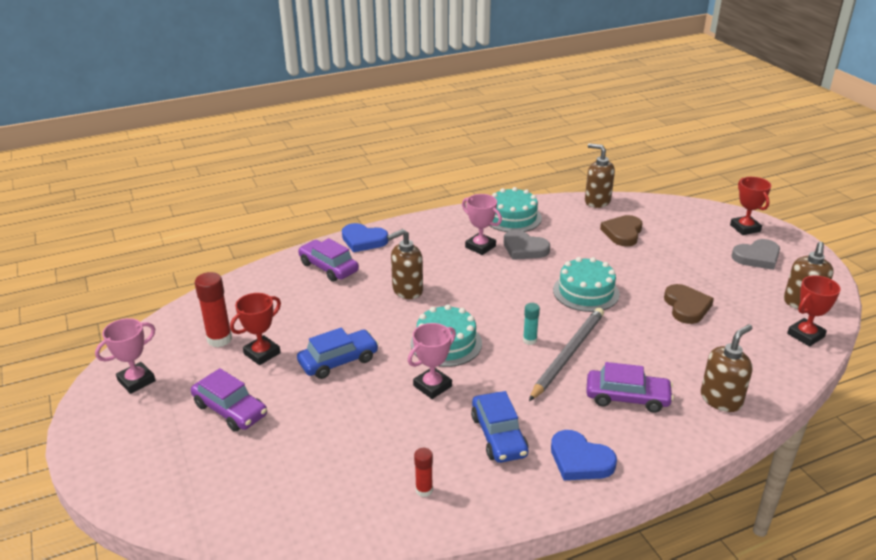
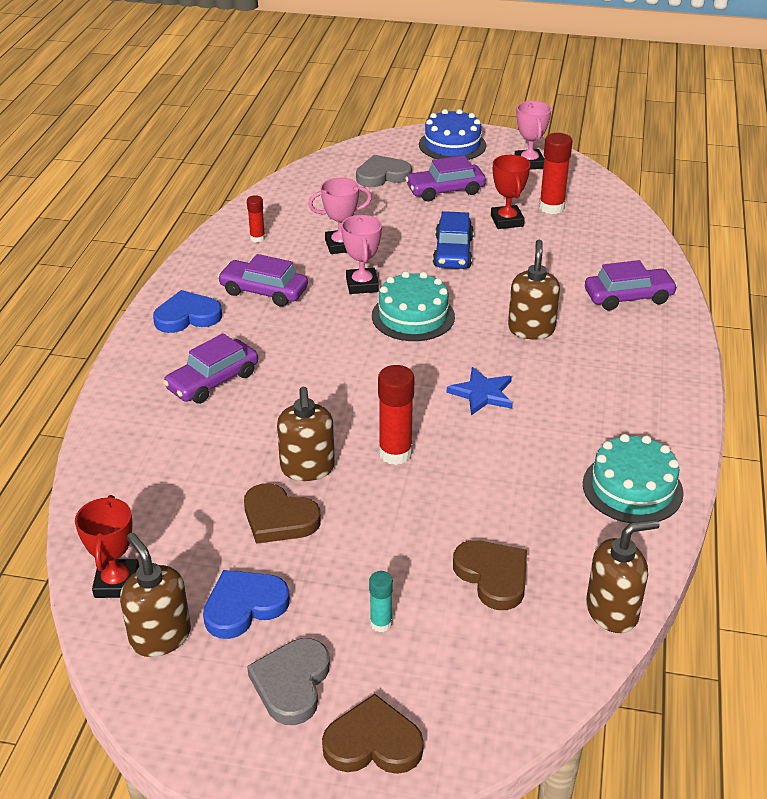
camera: 125 degrees right, 5 degrees up
blue heart [342,223,389,252] -> blue heart moved to [203,570,290,639]
pink trophy [462,194,502,255] -> pink trophy moved to [308,178,372,254]
blue car [471,391,528,463] -> purple car [218,254,308,307]
grey heart [504,230,550,260] -> grey heart moved to [356,155,412,187]
turquoise glue stick [523,303,540,345] -> turquoise glue stick moved to [369,571,393,632]
grey pencil [529,308,604,401] -> none
turquoise cake [553,257,620,312] -> red glue stick [378,365,415,465]
brown soap dispenser [701,324,753,412] -> brown soap dispenser moved to [277,387,335,481]
red trophy [730,177,771,235] -> brown heart [322,694,424,774]
none -> blue cake [419,109,486,160]
none -> blue star [446,367,513,415]

